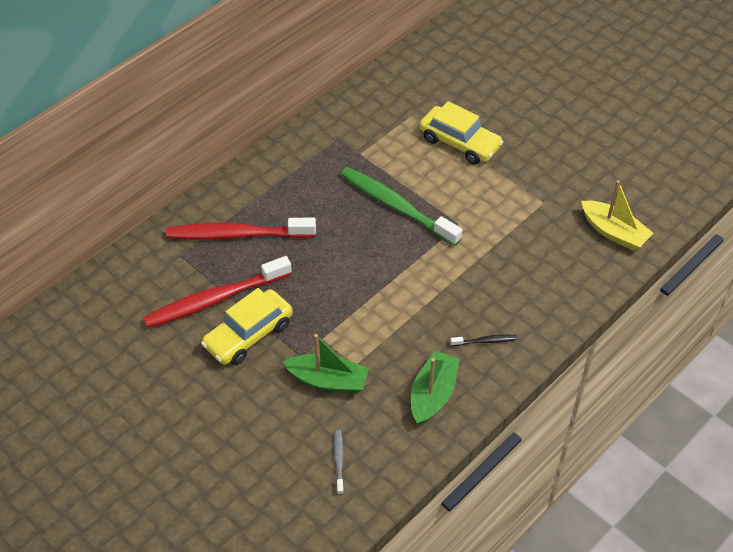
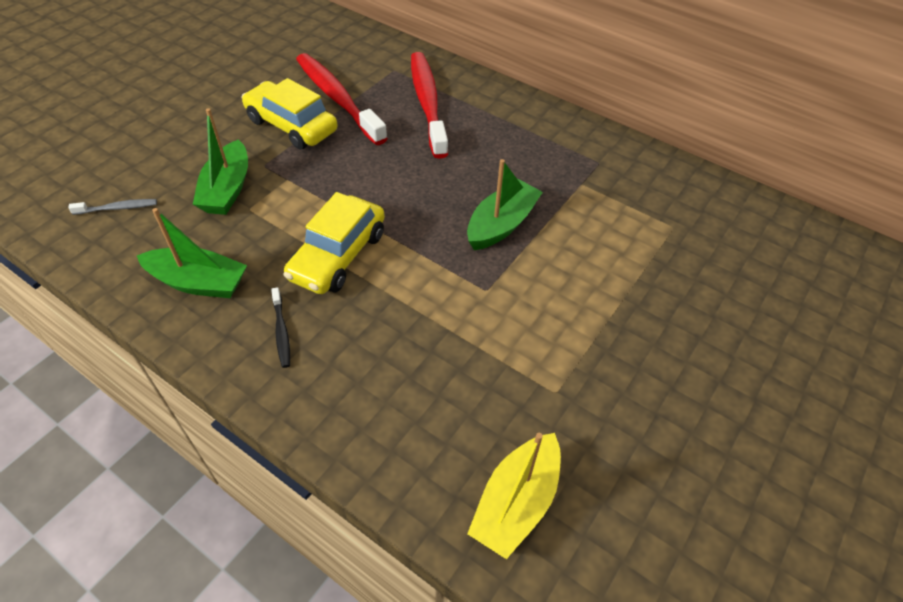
camera: 80 degrees right, 0 degrees up
green toothbrush [341,167,462,246] -> green boat [467,159,543,250]
yellow car [420,101,503,164] -> yellow car moved to [283,192,385,294]

